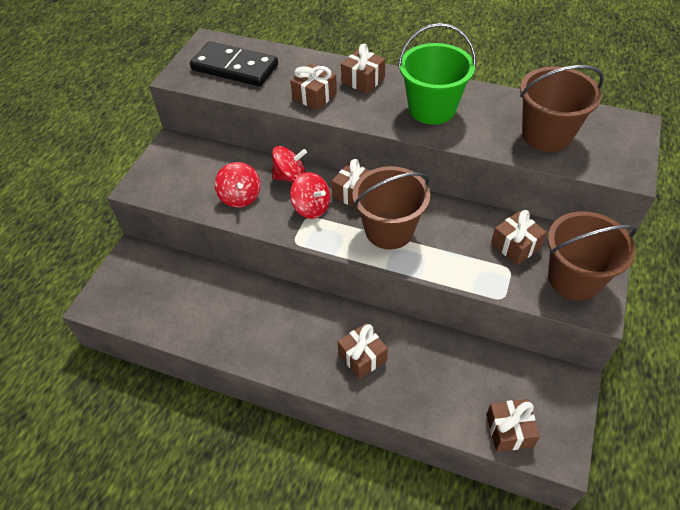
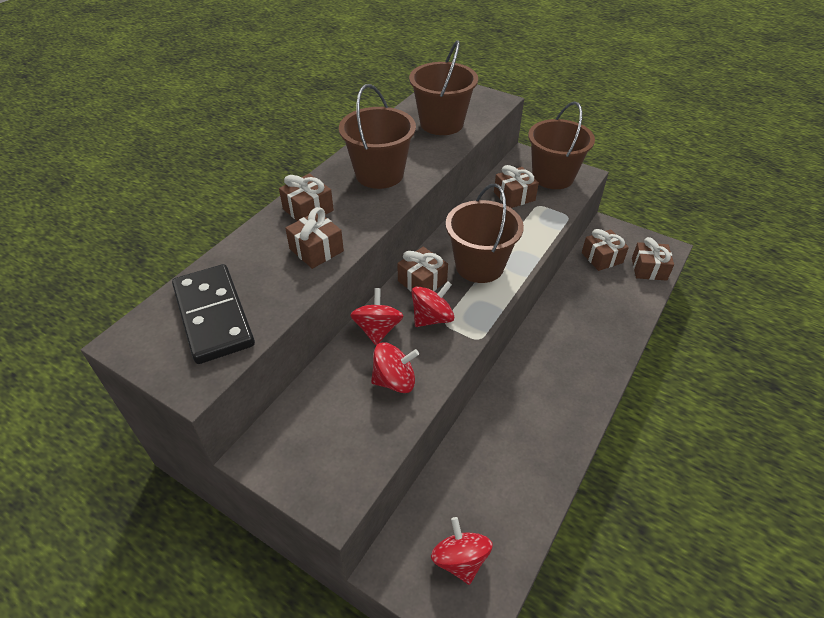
camera: 80 degrees left, 5 degrees down
black domino [190,41,278,86] -> black domino turned 60 degrees counterclockwise [172,264,255,364]
brown gift [338,323,388,379] -> brown gift moved to [582,229,629,271]
green bucket [398,23,476,125] -> brown bucket [339,84,416,189]
none -> red spinning top [431,517,493,585]

